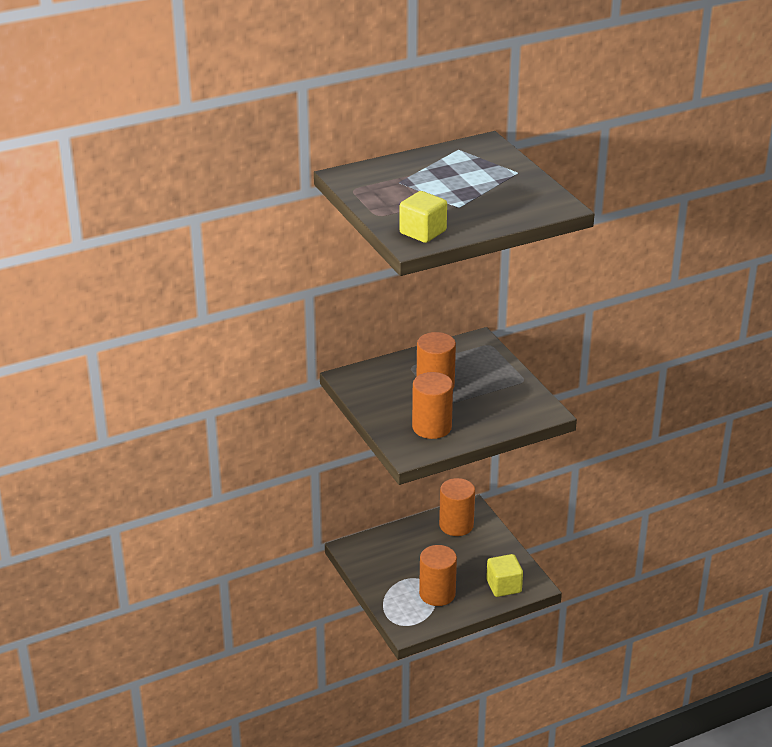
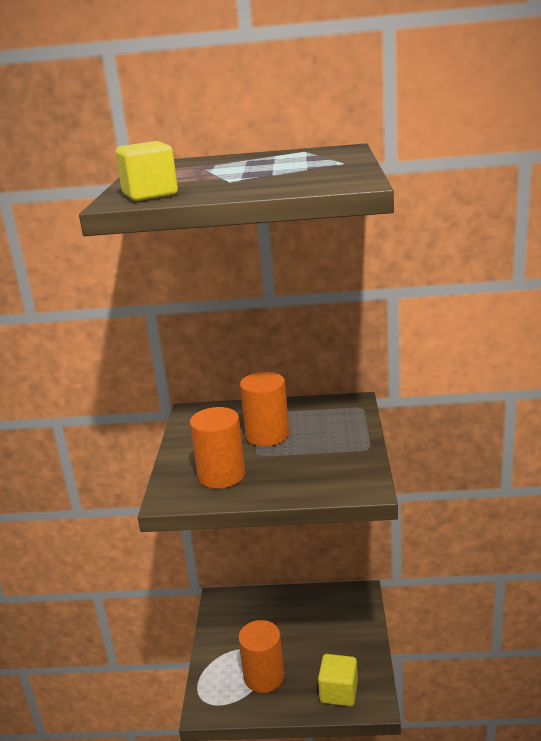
camera: 30 degrees right, 10 degrees down
orange cylinder [439,478,475,536] -> none

